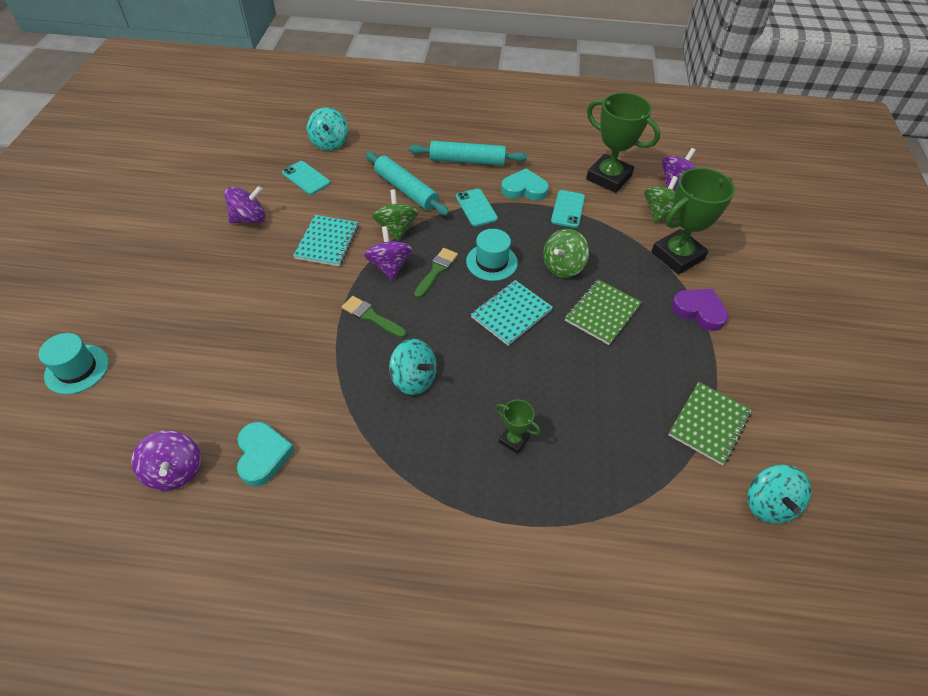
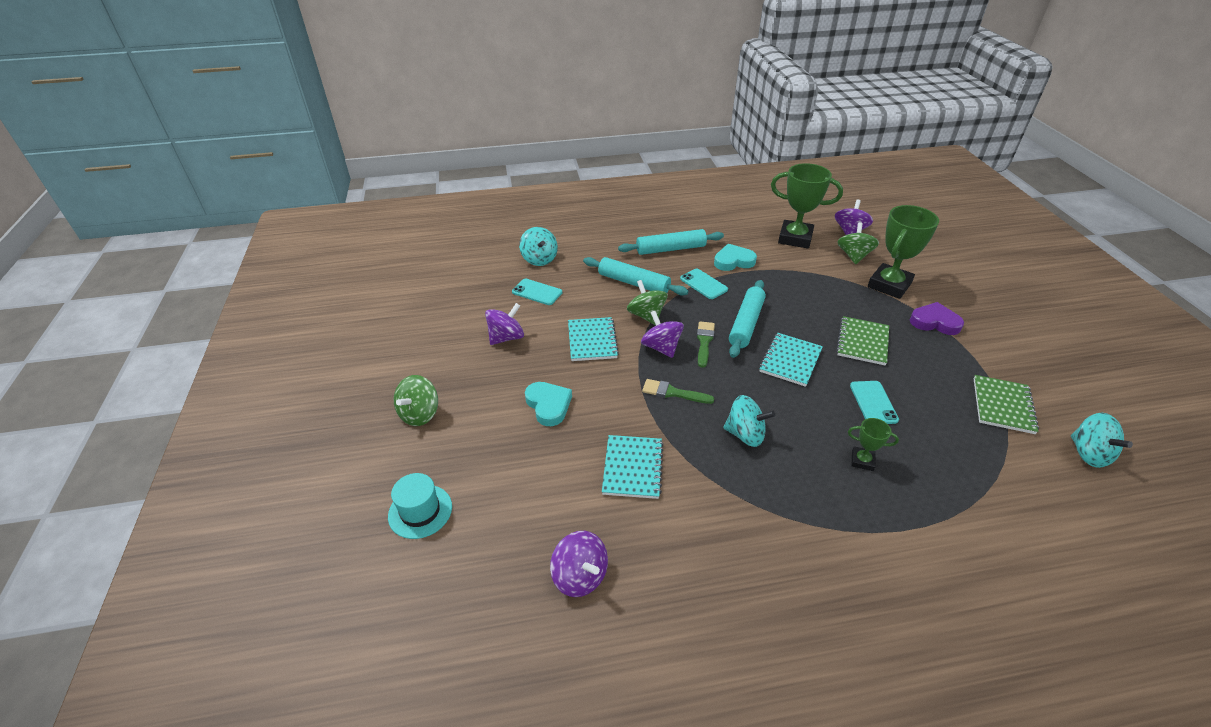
camera: 15 degrees left, 10 degrees down
turquoise heart [237,422,295,486] -> turquoise heart moved to [525,382,572,426]
turquoise hat [466,229,518,281] -> turquoise rolling pin [729,280,766,358]
green spinning top [543,229,589,278] -> green spinning top moved to [394,375,438,426]
turquoise phone [551,190,585,228] -> turquoise phone moved to [850,381,899,424]
none -> turquoise notebook [602,435,664,499]

